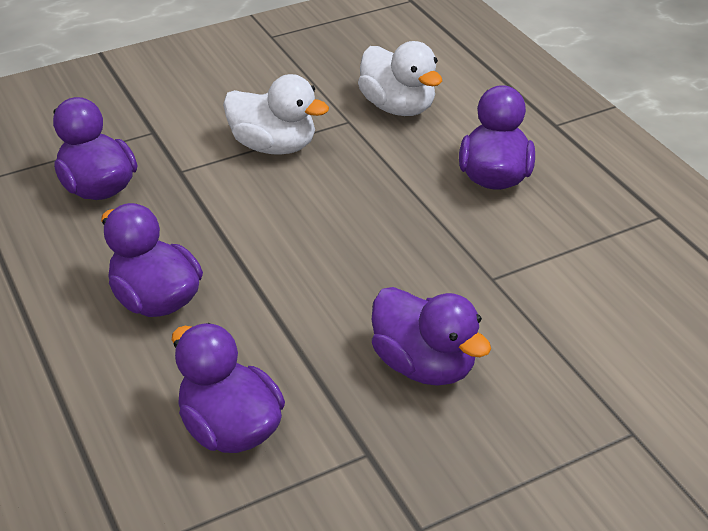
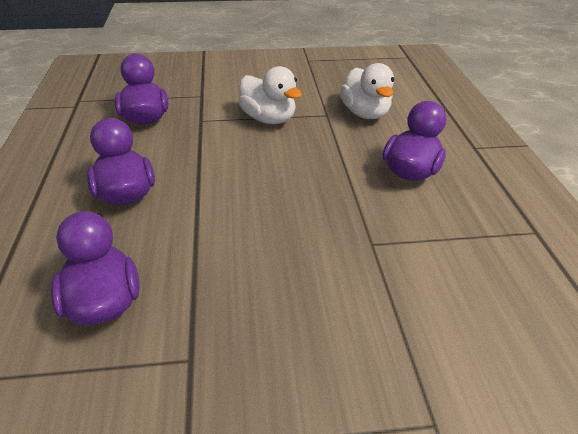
camera: 20 degrees right, 0 degrees up
purple duck [372,287,491,386] -> none

